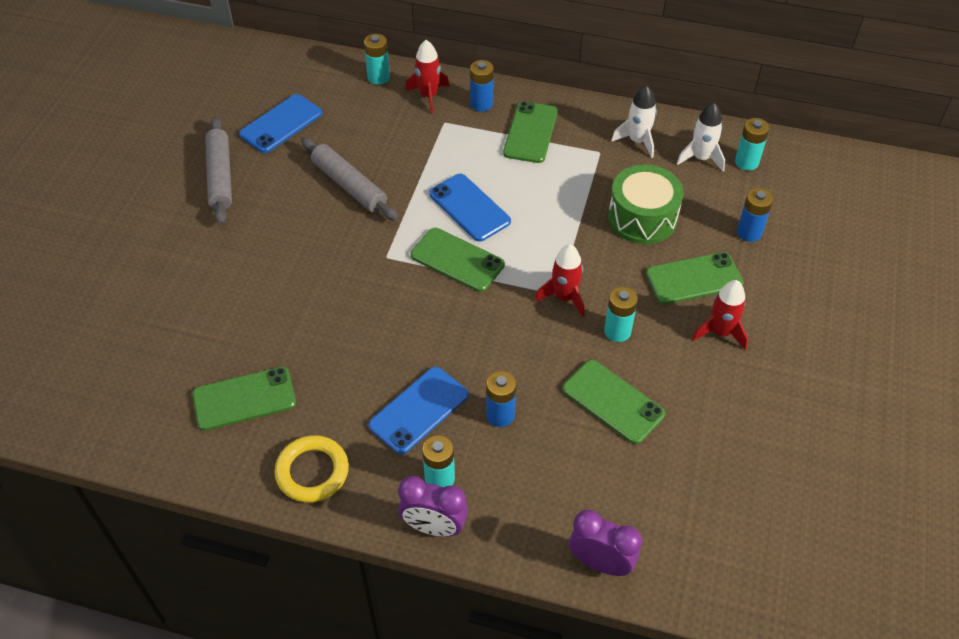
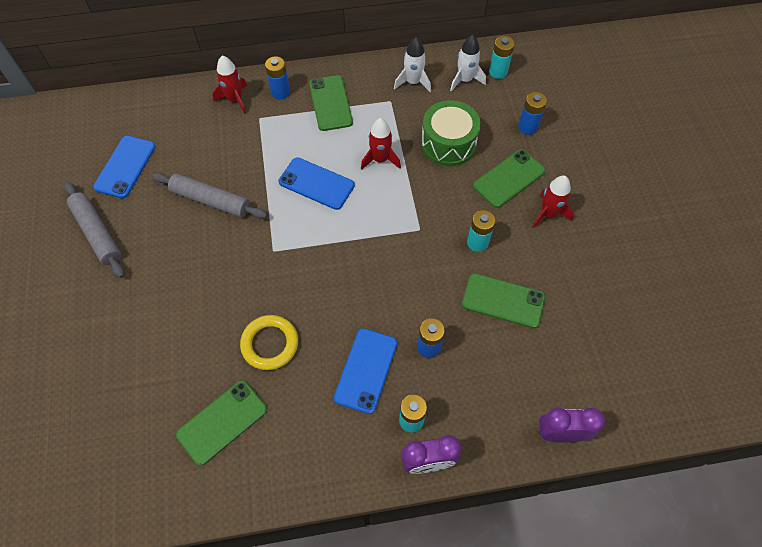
camera: 25 degrees left, 10 degrees up
yellow ring [275,435,349,503] -> yellow ring moved to [240,315,298,370]
turquoise battery [364,34,390,85] -> none
green phone [411,228,505,292] -> none
red rocket [535,244,585,317] -> red rocket moved to [361,118,401,170]

